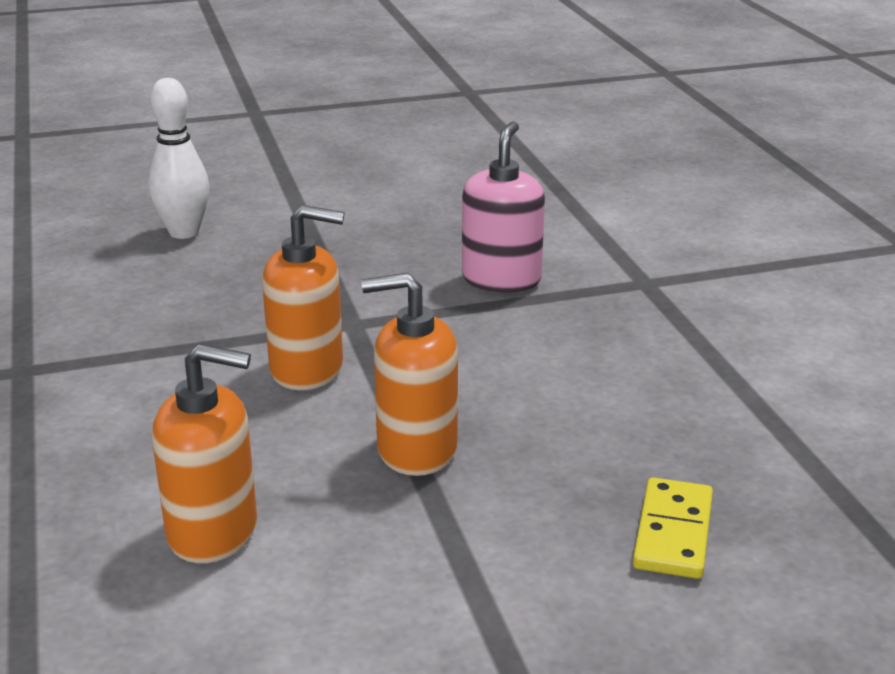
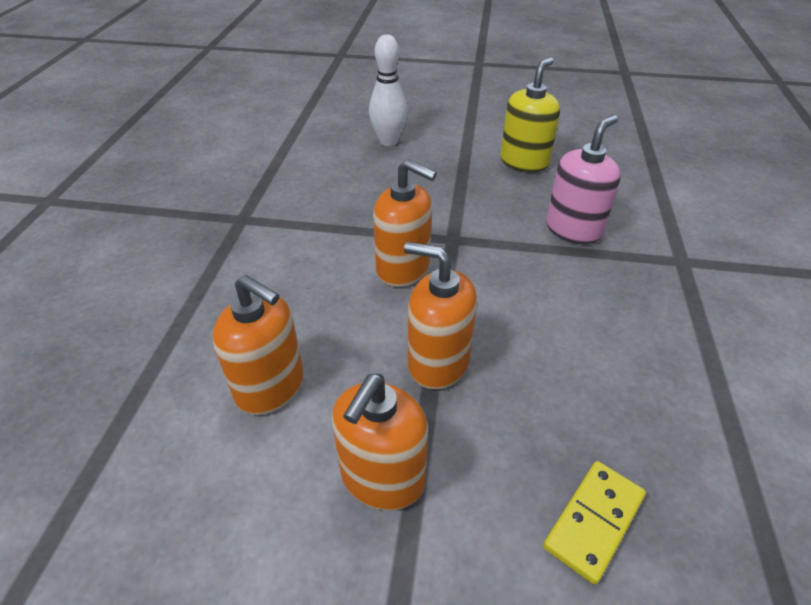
camera: 25 degrees right, 15 degrees up
none -> orange soap dispenser [332,374,428,510]
none -> yellow soap dispenser [500,57,560,172]

